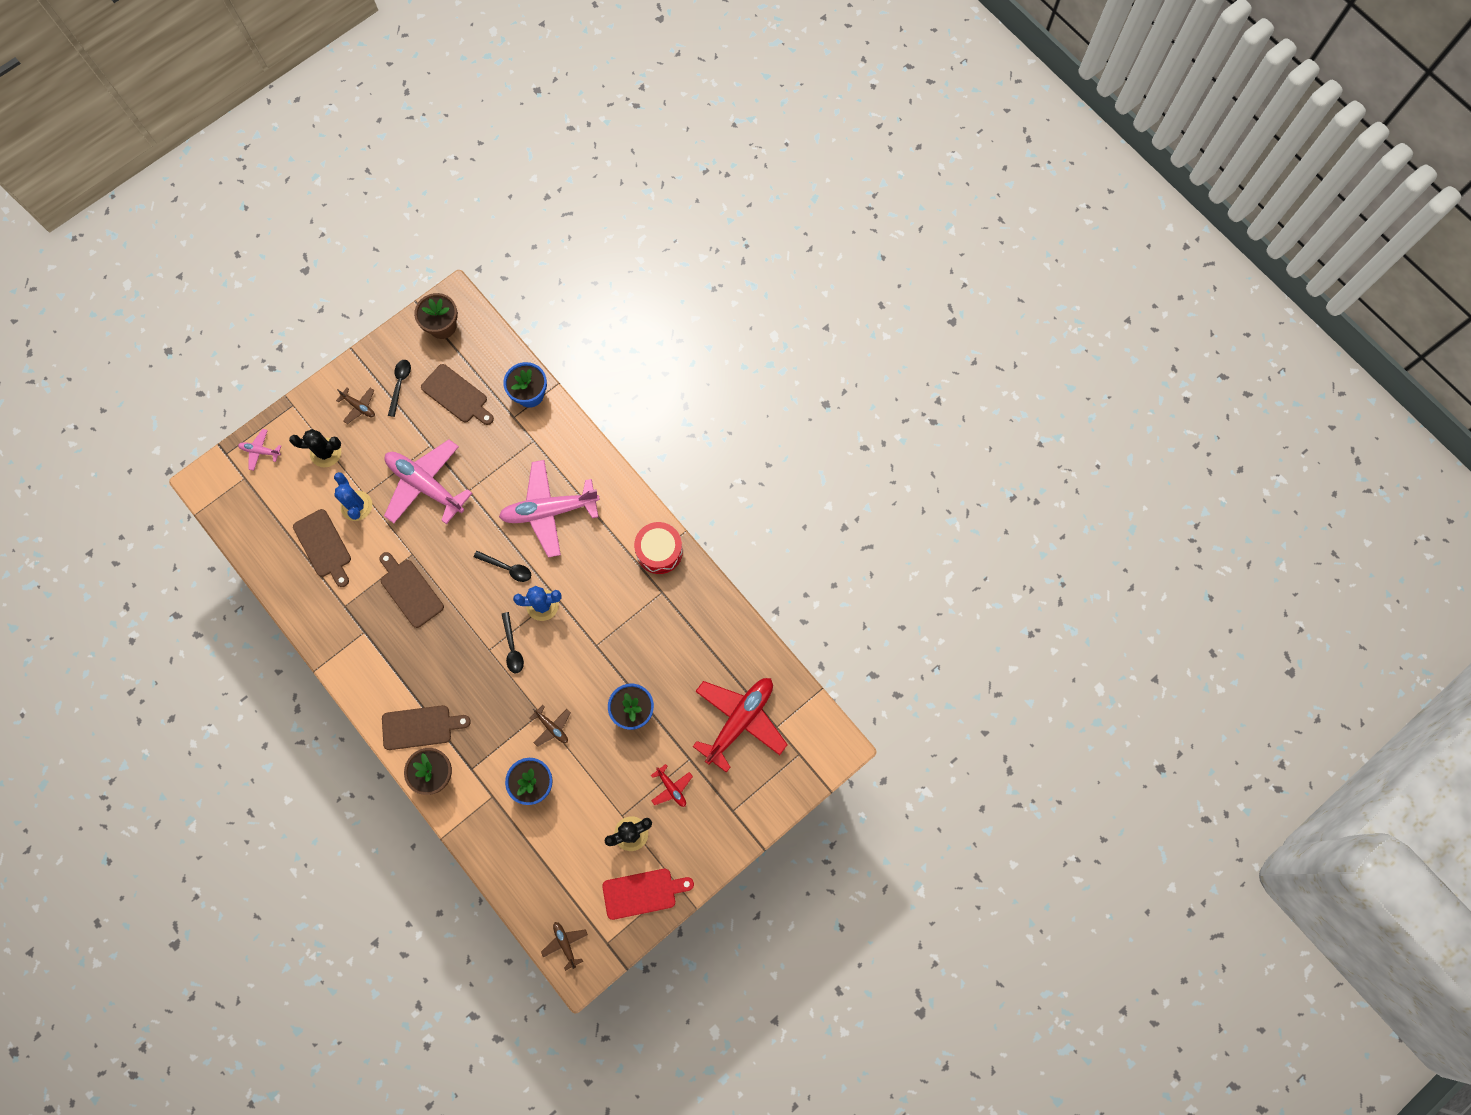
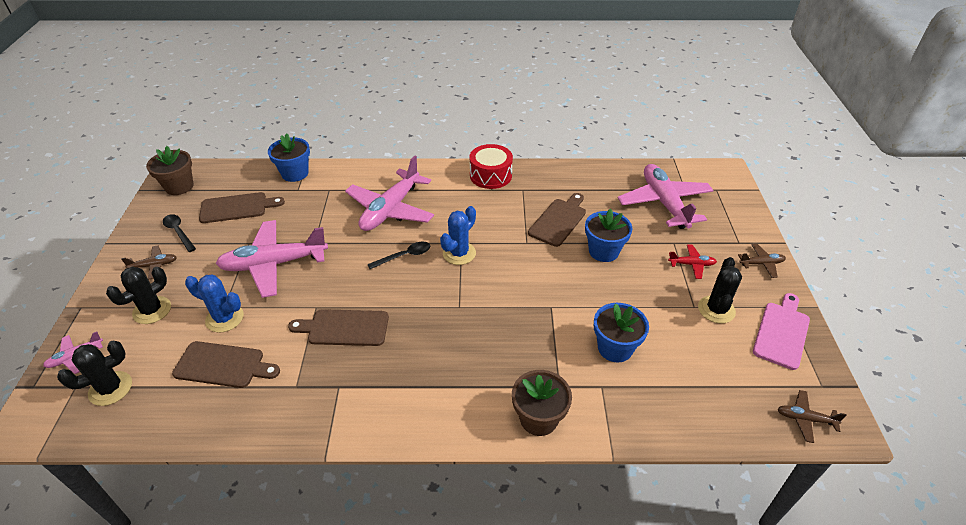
camera: 50 degrees left, 30 degrees down
brown cutting board [382,705,471,750] -> brown cutting board moved to [528,193,586,247]
black spoon [502,612,524,673] -> none
brown plane [529,705,571,747] -> brown plane moved to [738,244,786,278]
red cutting board [602,869,694,920] -> pink cutting board [753,293,810,370]
red plane [693,678,788,773] -> pink plane [618,164,714,229]
none -> black cactus [57,341,132,406]

